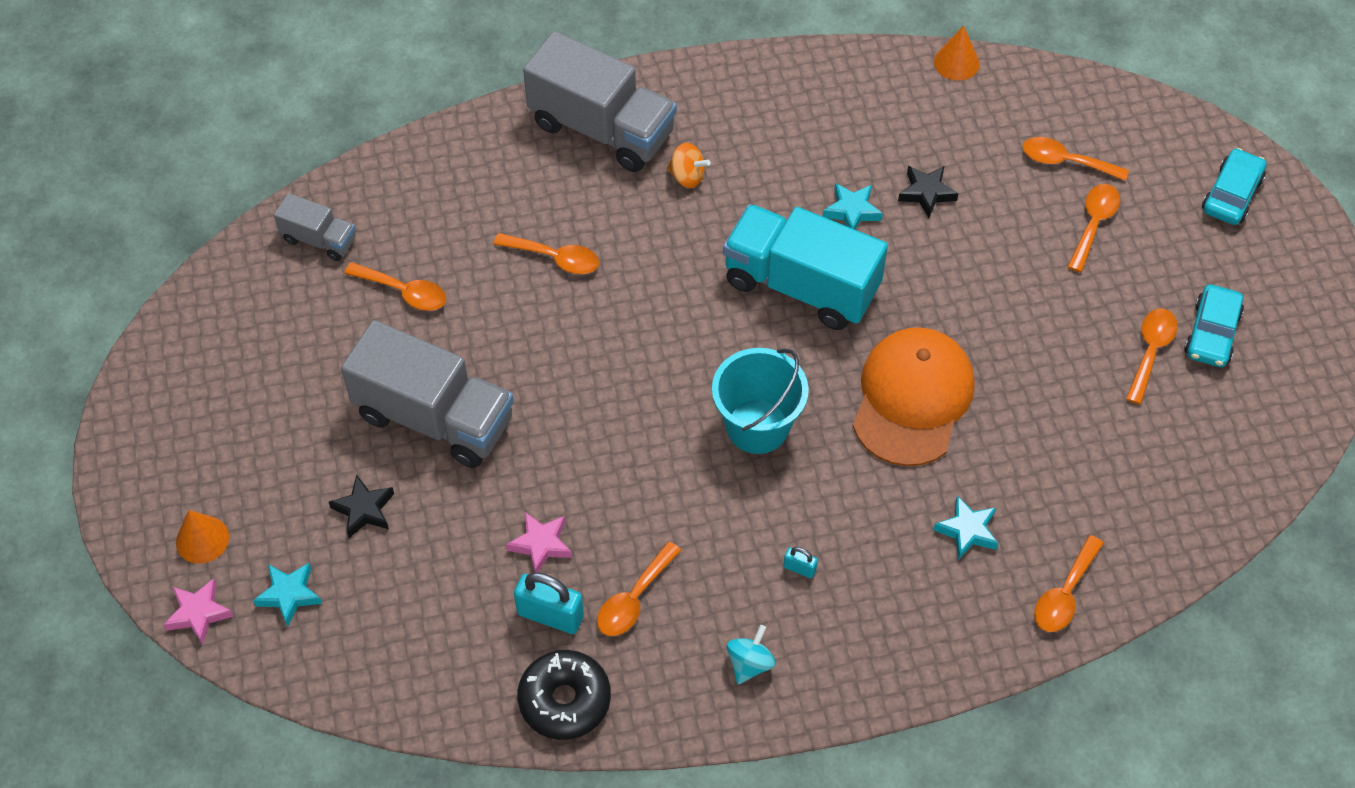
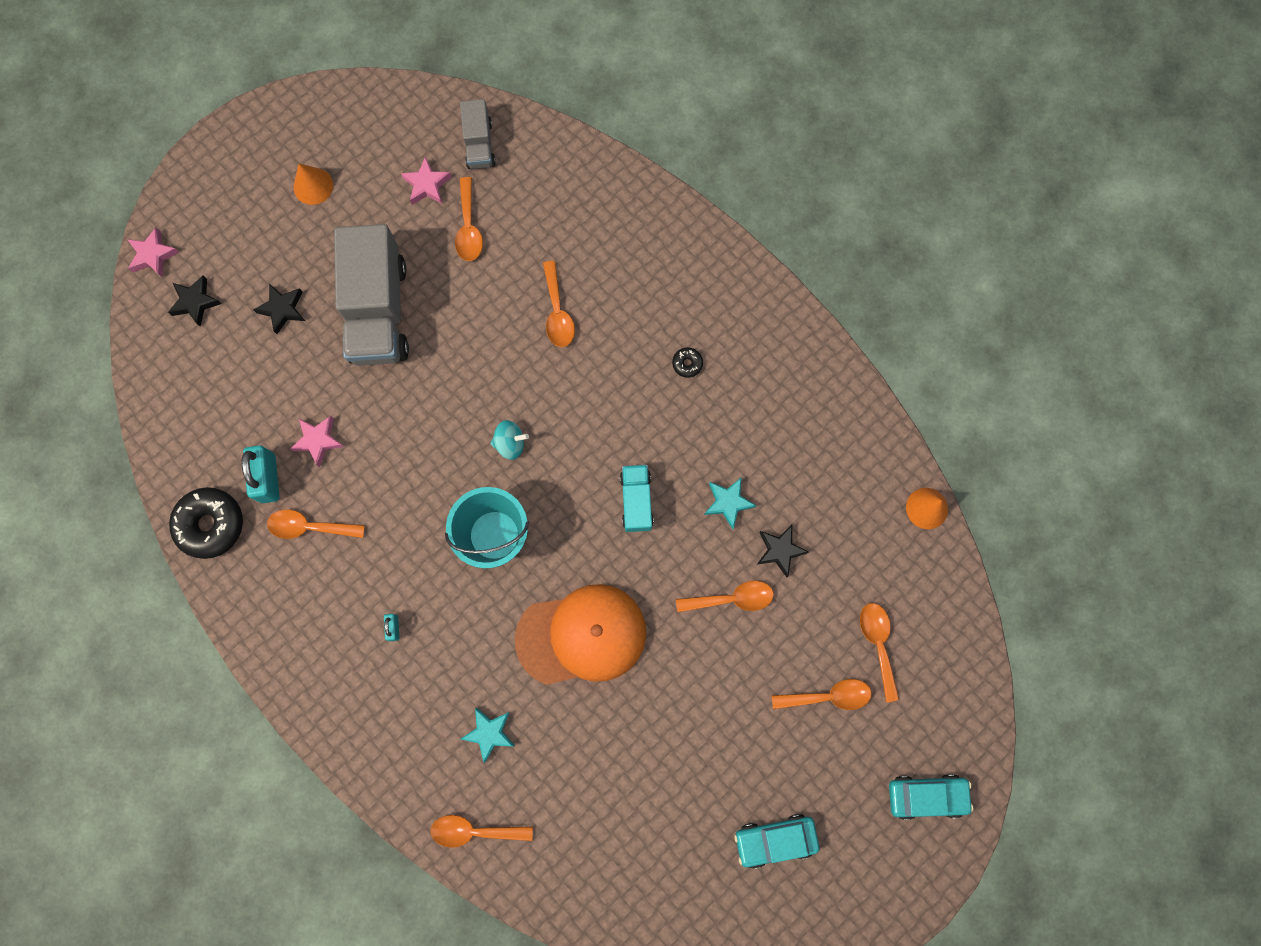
camera: 60 degrees right, 20 degrees up
orange cone [176,510,229,564] -> orange cone moved to [293,164,333,205]
turquoise star [253,563,322,627] -> black star [168,276,222,327]
grey truck [523,31,677,172] -> none
orange spinning top [666,143,711,188] -> black donut [672,347,703,378]
turquoise truck [723,204,888,330] -> turquoise truck [620,465,654,532], size x0.50
turquoise spinning top [727,625,776,684] -> turquoise spinning top moved to [490,420,529,460]
orange spoon [1126,308,1178,404] -> orange spoon moved to [676,581,774,612]
none -> pink star [401,156,452,205]

